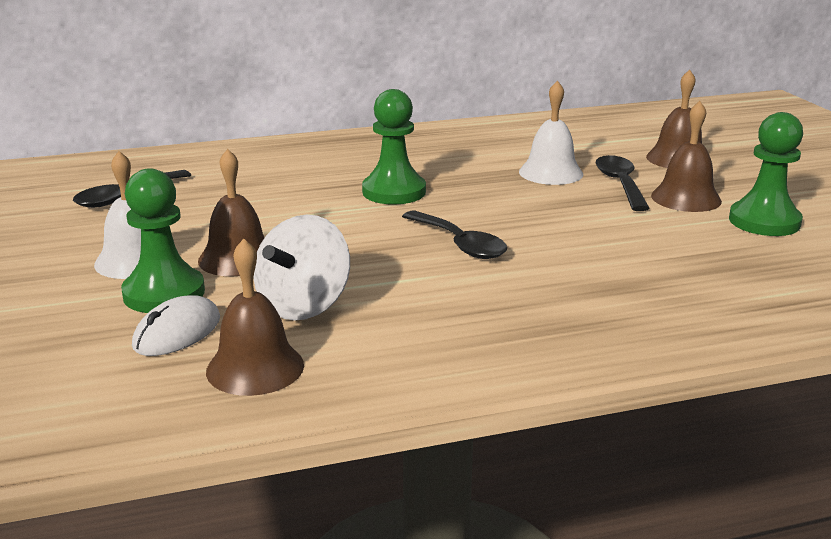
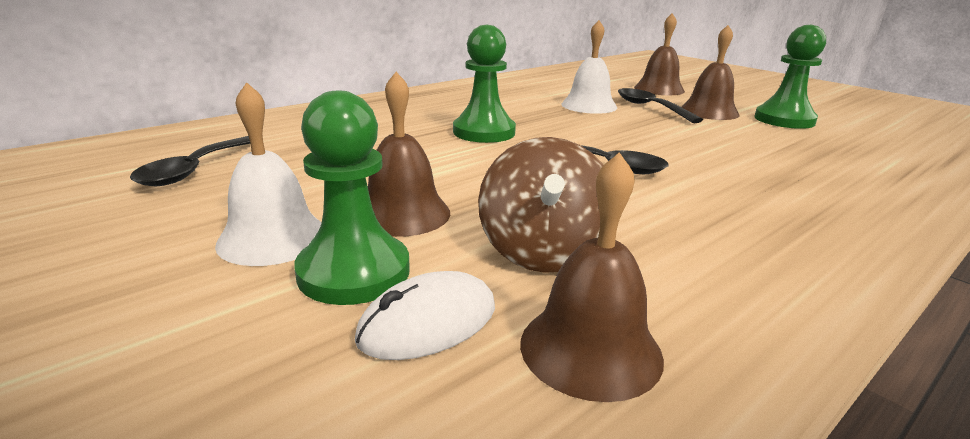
camera: 25 degrees left, 0 degrees up
white mouse [132,295,220,356] -> white mouse turned 45 degrees clockwise [355,271,495,360]
white spinning top [253,215,350,321] -> brown spinning top [478,137,604,273]

